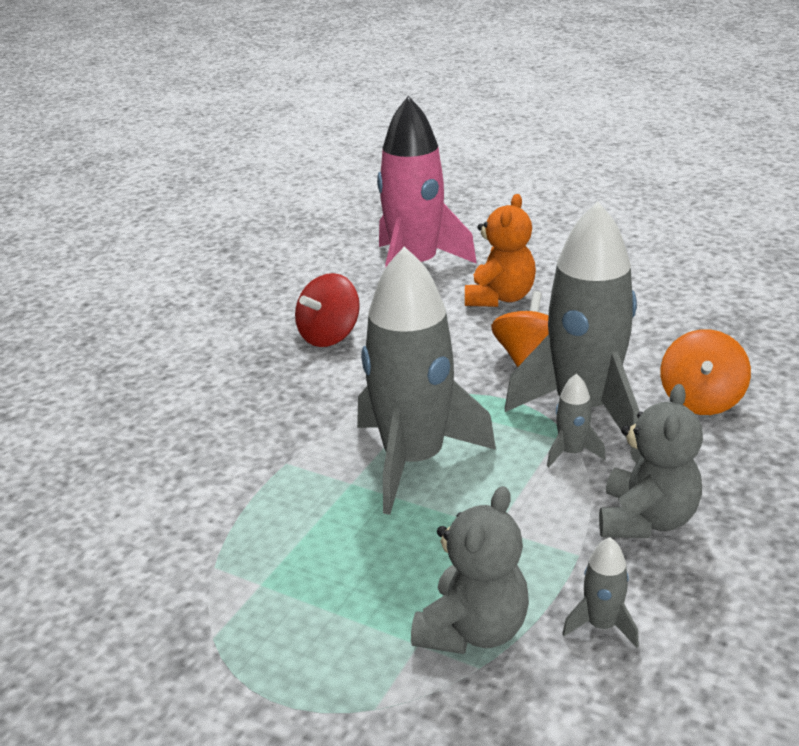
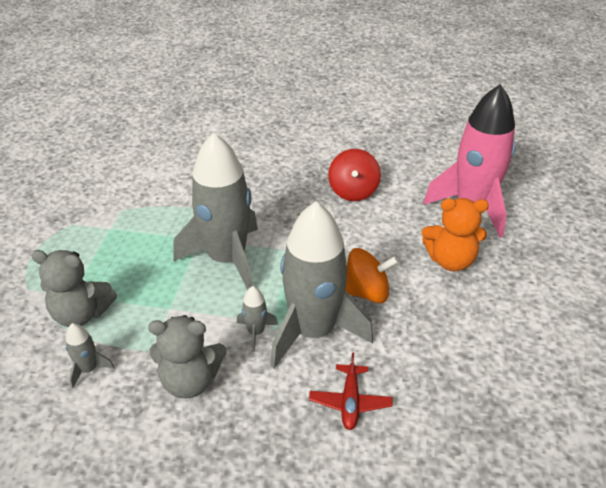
camera: 70 degrees right, 10 degrees up
red spinning top [295,273,360,347] -> red spinning top turned 105 degrees counterclockwise [328,149,381,201]
orange spinning top [661,329,751,415] -> red plane [309,352,393,430]

